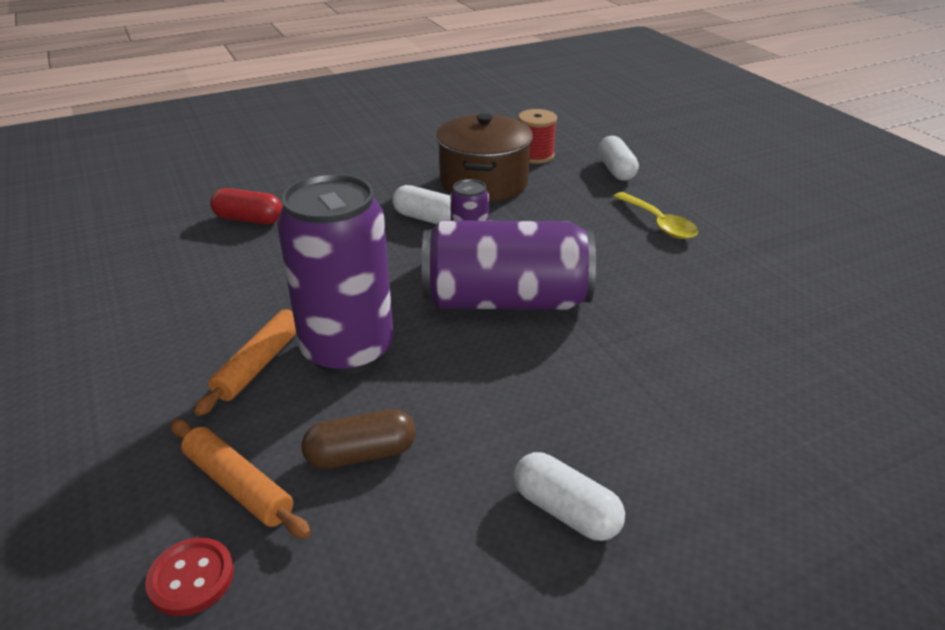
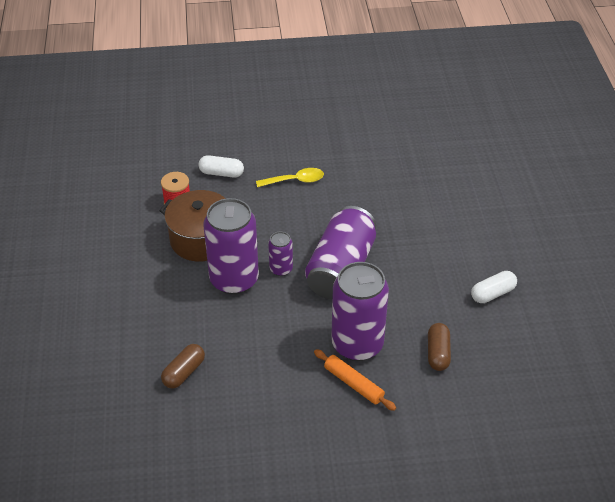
camera: 70 degrees left, 10 degrees up
red button [145,538,234,616] -> none
orange rolling pin [171,419,311,539] -> none
red capsule [210,188,283,224] -> brown capsule [161,344,205,388]
white capsule [392,185,451,224] -> purple can [204,198,259,295]

